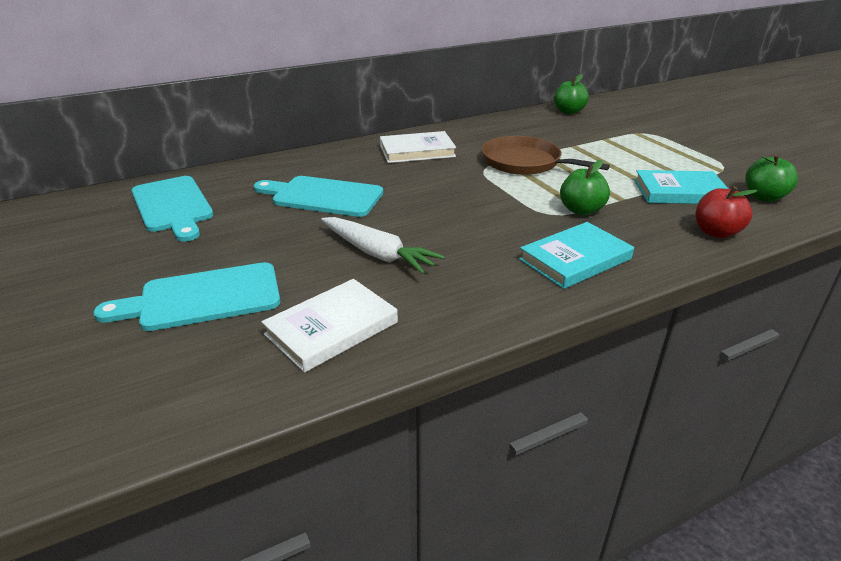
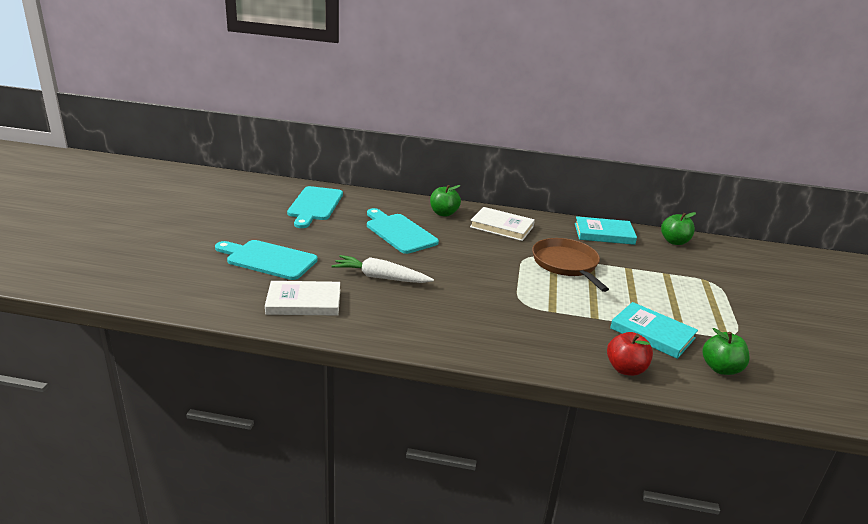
camera: 35 degrees right, 5 degrees down
white carrot [321,217,444,274] -> white carrot turned 120 degrees clockwise [331,255,434,283]
turquoise book [519,222,634,289] -> turquoise book moved to [575,216,637,245]
green apple [560,160,610,215] -> green apple moved to [430,185,461,217]

